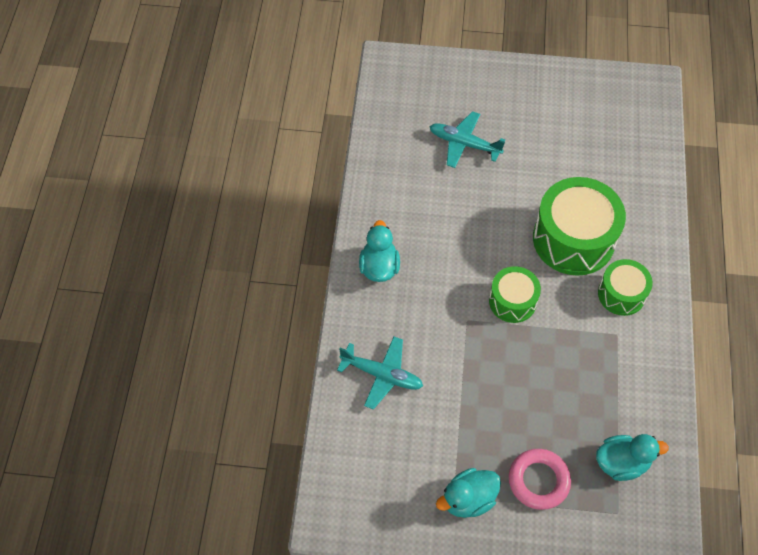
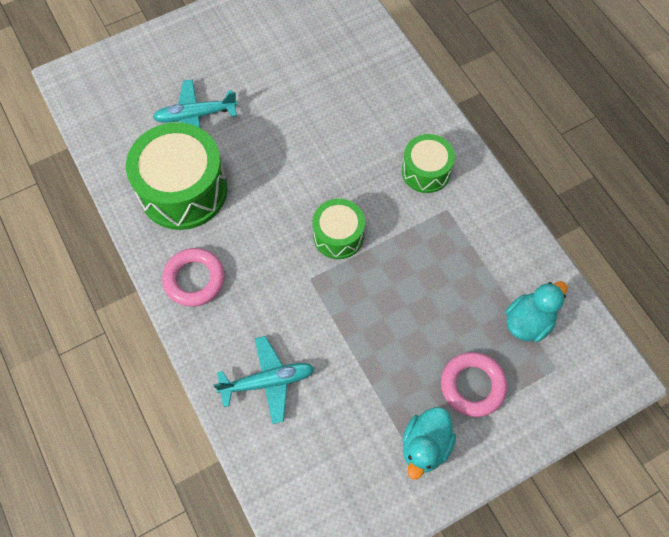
camera: 35 degrees left, 5 degrees up
turquoise duck [359,220,400,282] -> pink ring [162,248,225,307]
green drum [533,177,626,276] -> green drum moved to [126,122,227,230]

